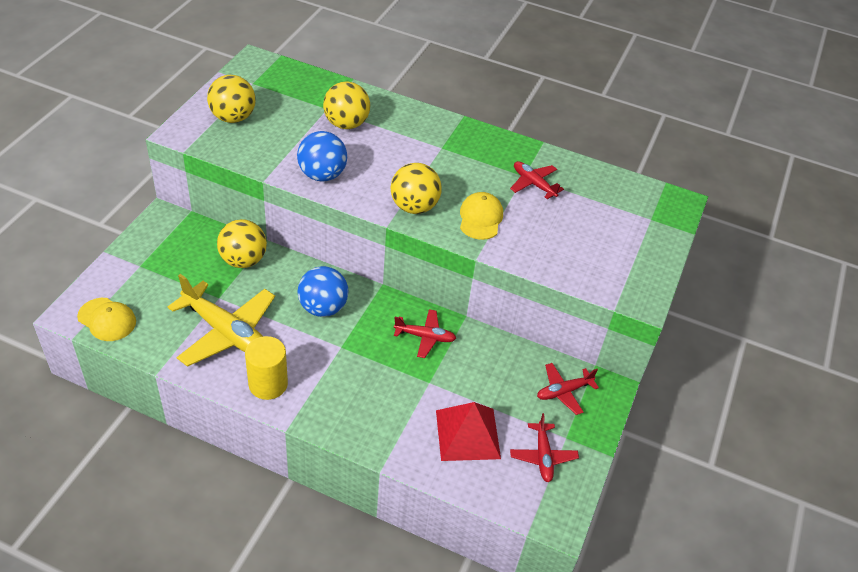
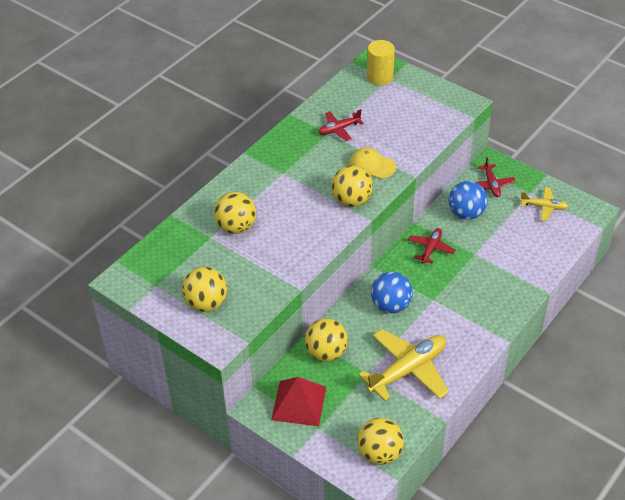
camera: 70 degrees left, 0 degrees up
yellow cap [77,298,136,341] -> yellow ball [357,418,404,465]
yellow cylinder [245,336,288,400] -> yellow cylinder moved to [367,40,395,85]
blue ball [297,131,347,181] -> blue ball moved to [448,181,487,220]
red pyramid [436,402,501,461] -> red pyramid moved to [271,377,326,426]
red plane [510,413,579,482] -> yellow plane [520,187,569,221]

